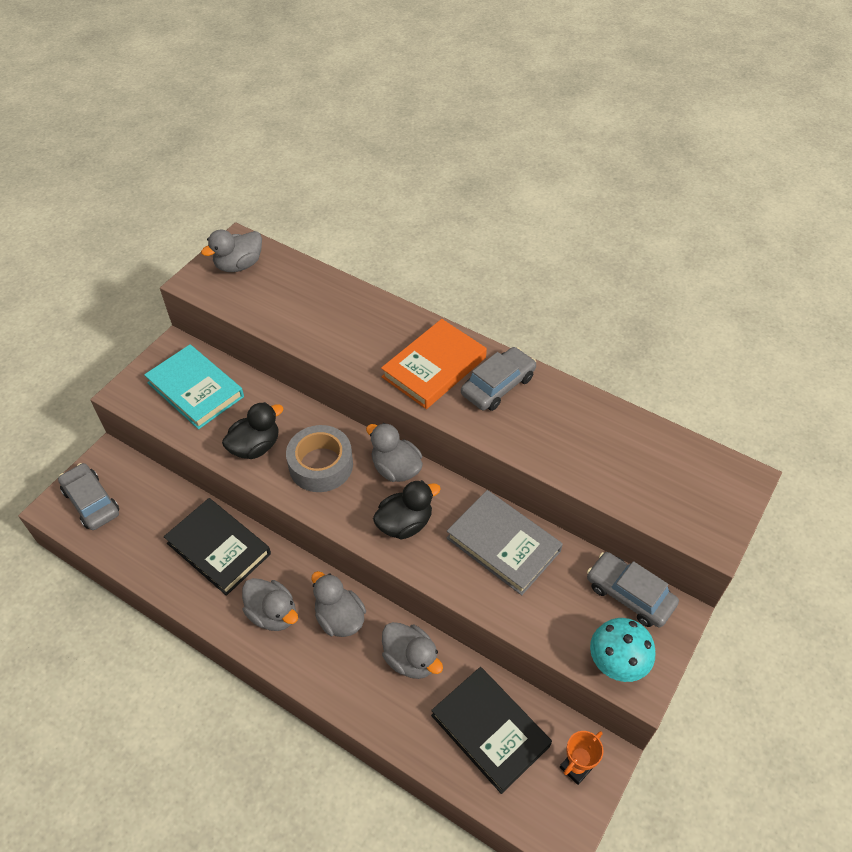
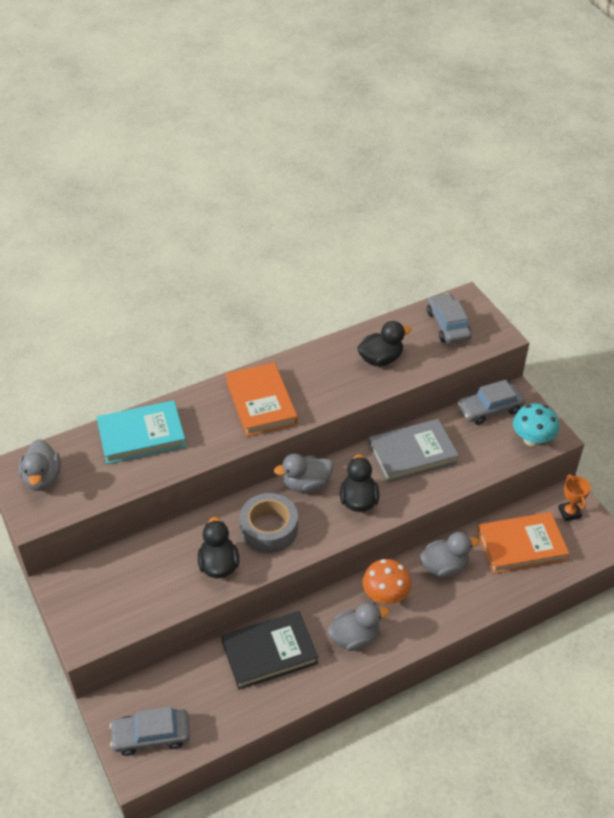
camera: 60 degrees left, 5 degrees down
turquoise book [144,344,244,429] -> turquoise book moved to [96,400,186,464]
grey duck [311,571,366,637] -> orange mushroom [362,559,411,604]
black book [431,667,552,794] -> orange book [477,512,569,574]
grey car [461,347,536,411] -> grey car moved to [427,293,472,344]
none -> black duck [357,321,411,366]

